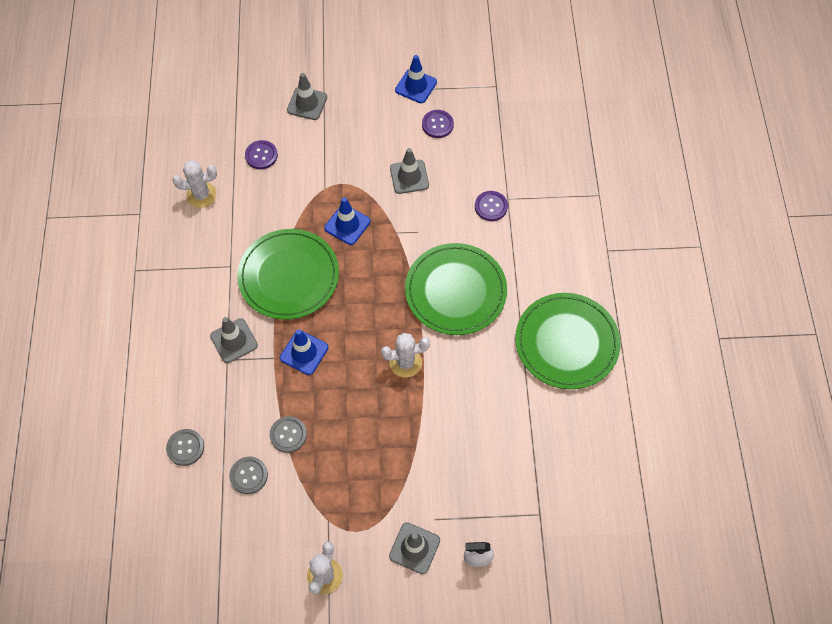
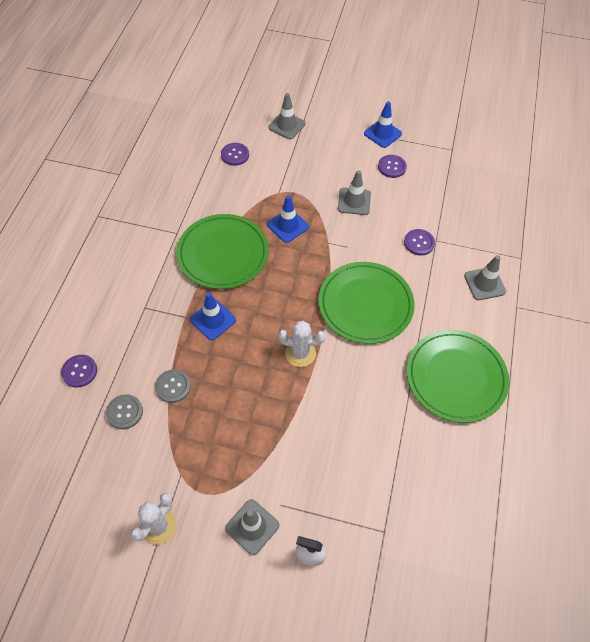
camera: 15 degrees right, 5 degrees down
grey button [166,429,204,466] -> purple button [61,355,97,388]
white cactus [172,160,217,208] -> none
grey traffic cone [210,317,258,363] -> grey traffic cone moved to [464,255,506,300]

